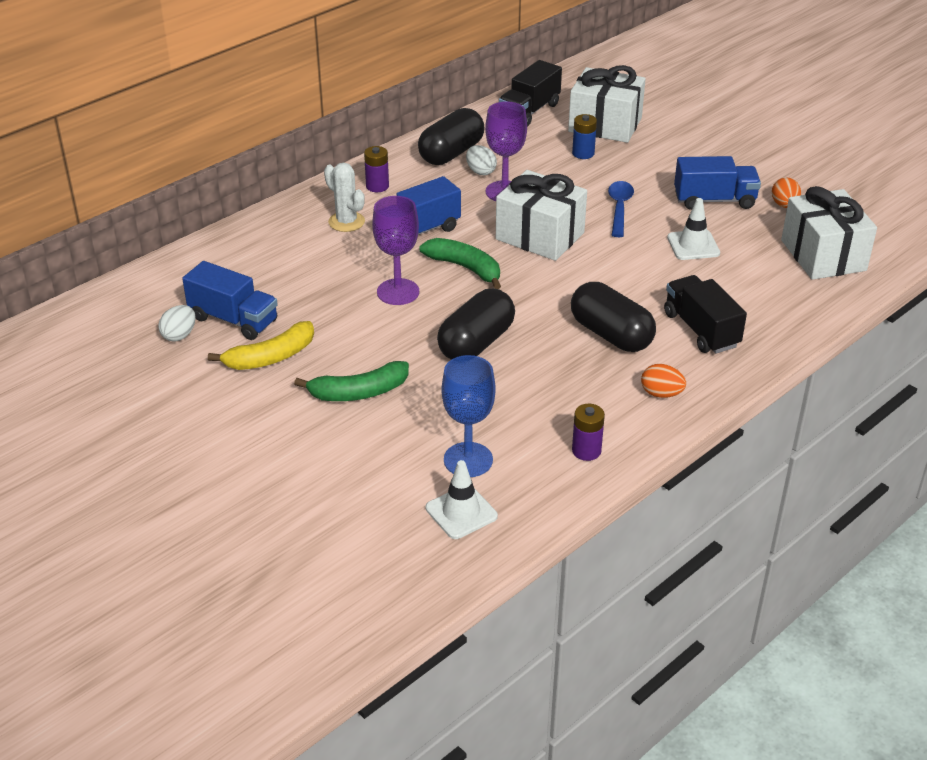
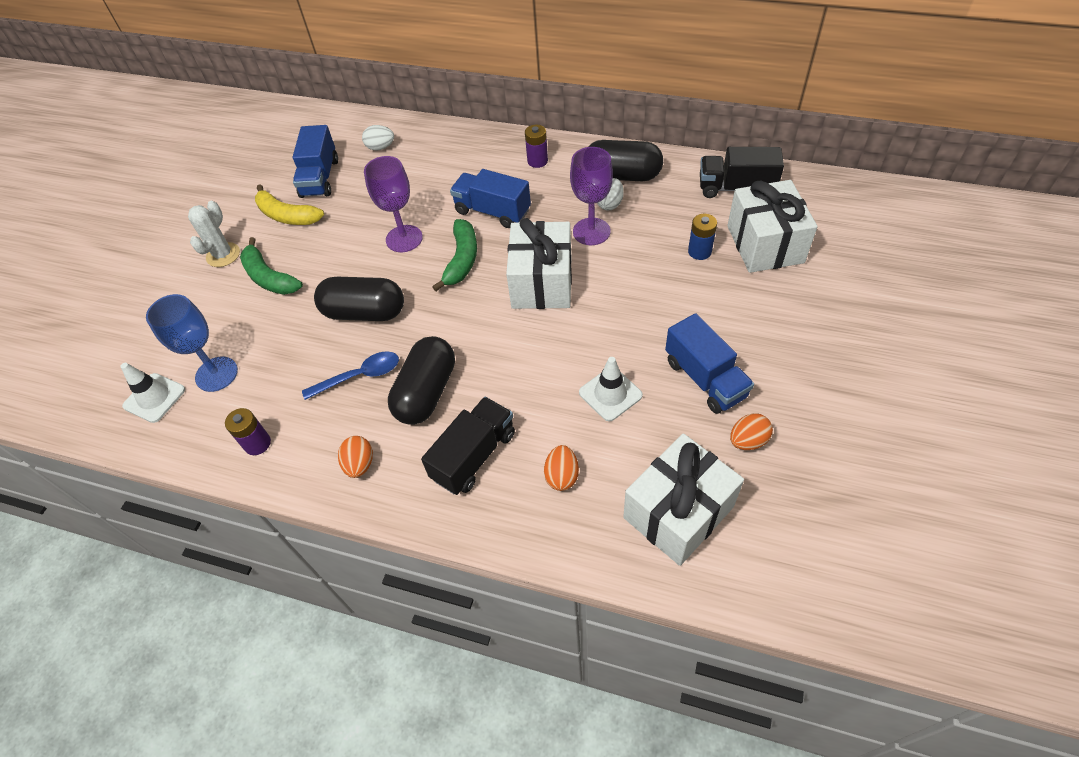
camera: 65 degrees right, 15 degrees up
white egg [158,305,196,342] -> white egg moved to [362,125,394,150]
white cactus [324,163,365,232] -> white cactus moved to [188,201,240,267]
blue spoon [608,181,634,237] -> blue spoon moved to [302,351,399,400]
none -> orange egg [544,445,579,491]

